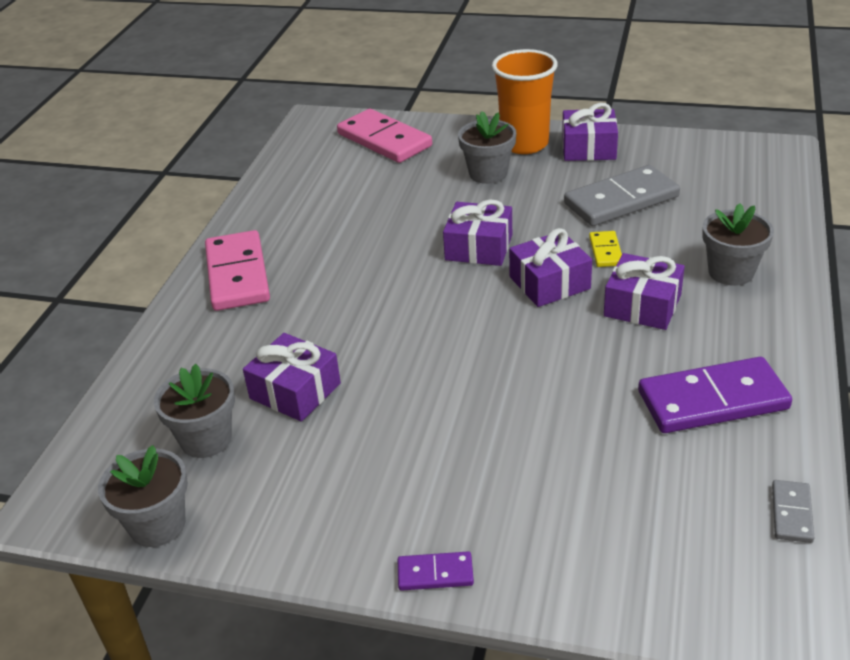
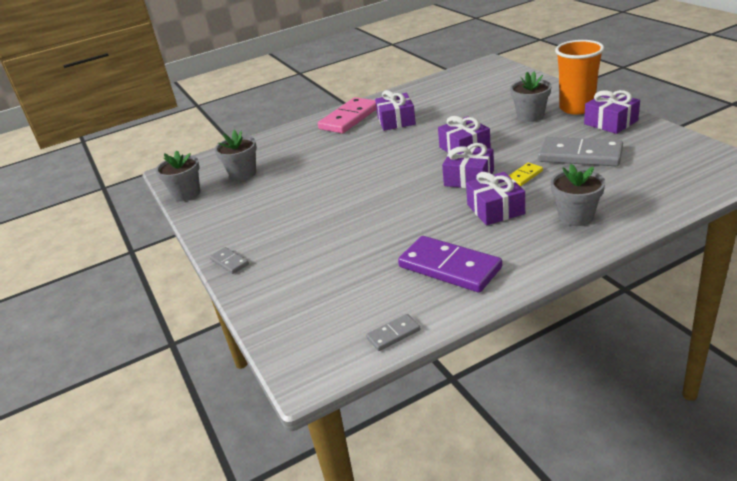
camera: 50 degrees right, 5 degrees down
purple gift [243,333,341,422] -> purple gift moved to [375,90,416,131]
pink domino [337,109,432,163] -> none
purple domino [398,551,474,591] -> grey domino [209,247,249,274]

